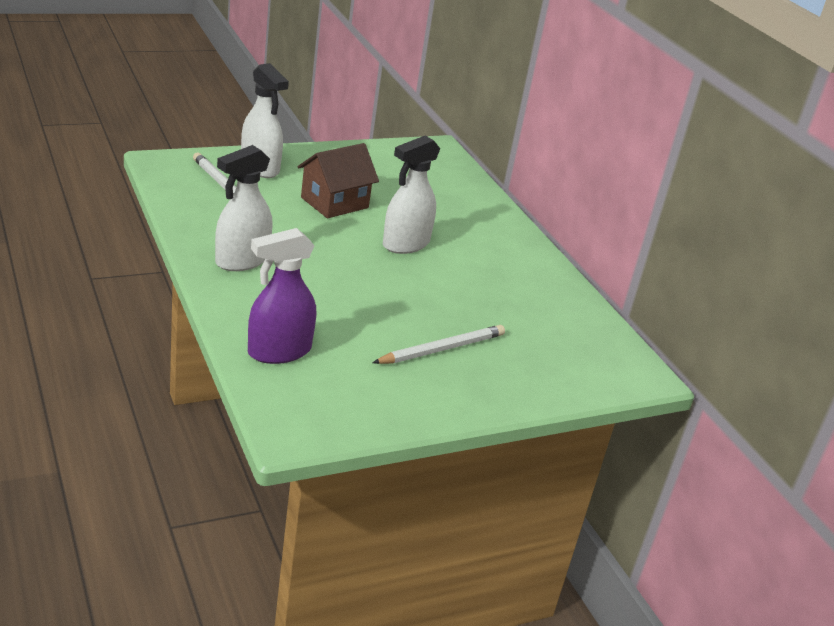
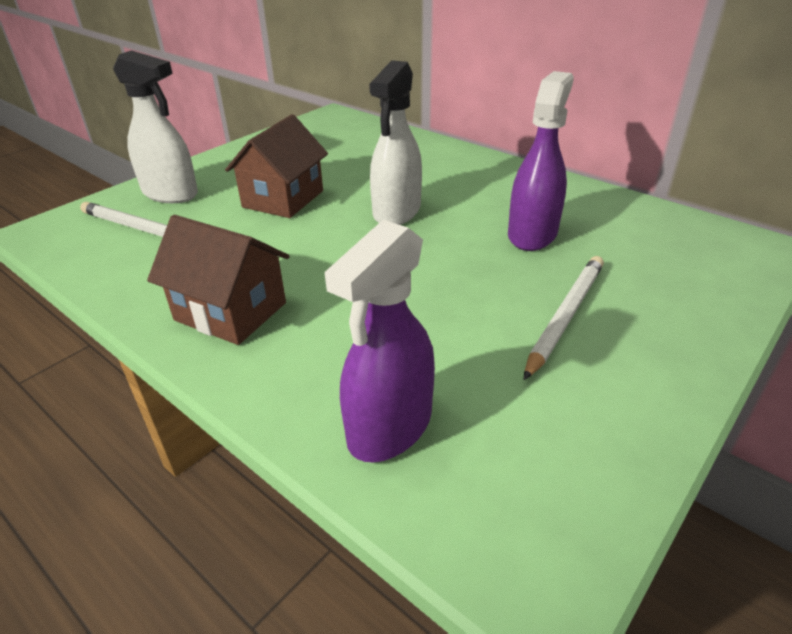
camera: 20 degrees left, 5 degrees up
white spray bottle [215,145,273,271] -> brown house [147,215,290,345]
none -> purple spray bottle [508,71,574,251]

